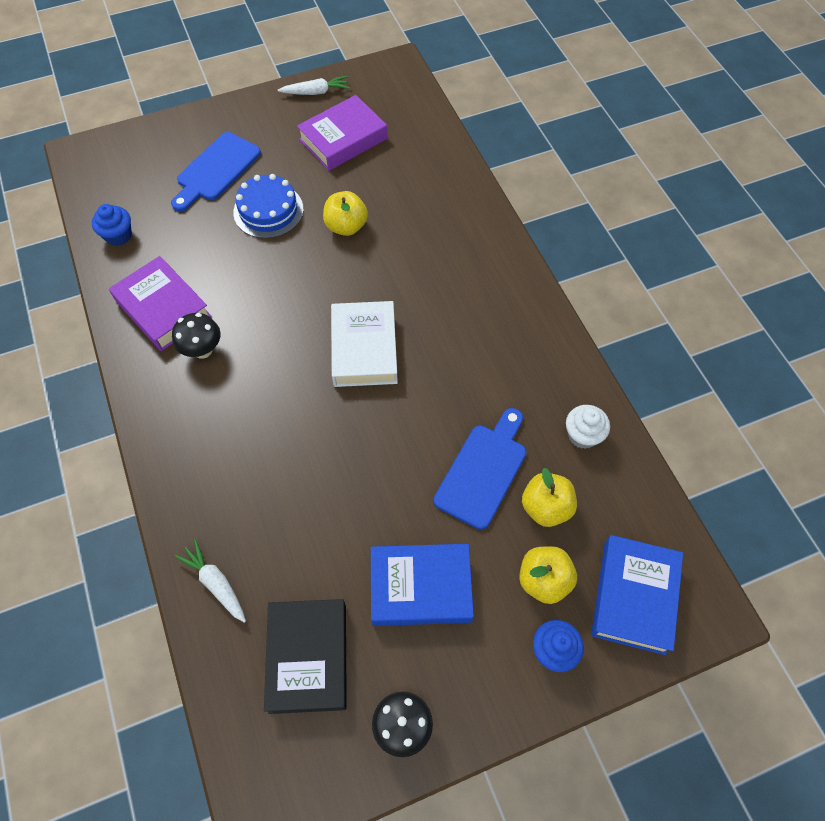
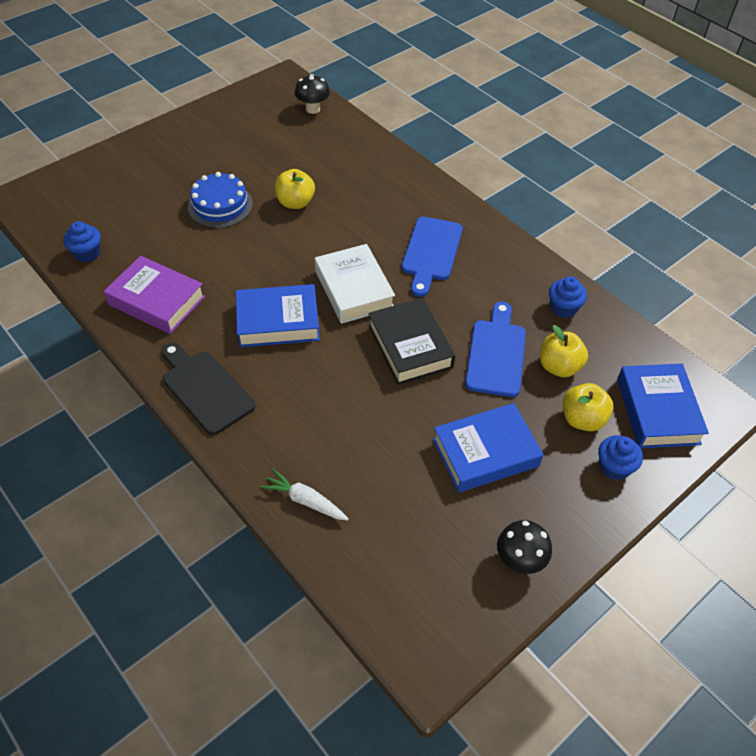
camera: 20 degrees left, 10 degrees down
blue cutting board [171,132,261,211] -> blue cutting board moved to [402,217,463,297]
black mushroom [172,313,221,359] -> black mushroom moved to [295,74,330,114]
black book [264,599,347,714] -> black book moved to [368,298,455,385]
white carrot [278,76,350,95] -> none
purple book [297,95,387,171] -> none
white cupcake [566,405,610,449] -> blue cupcake [549,276,587,318]
none -> black cutting board [162,342,255,435]
none -> blue book [236,284,320,347]

